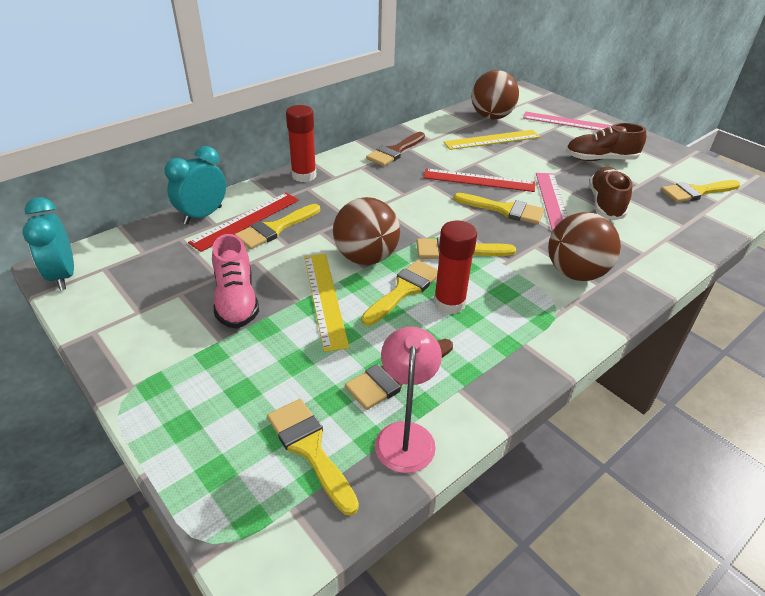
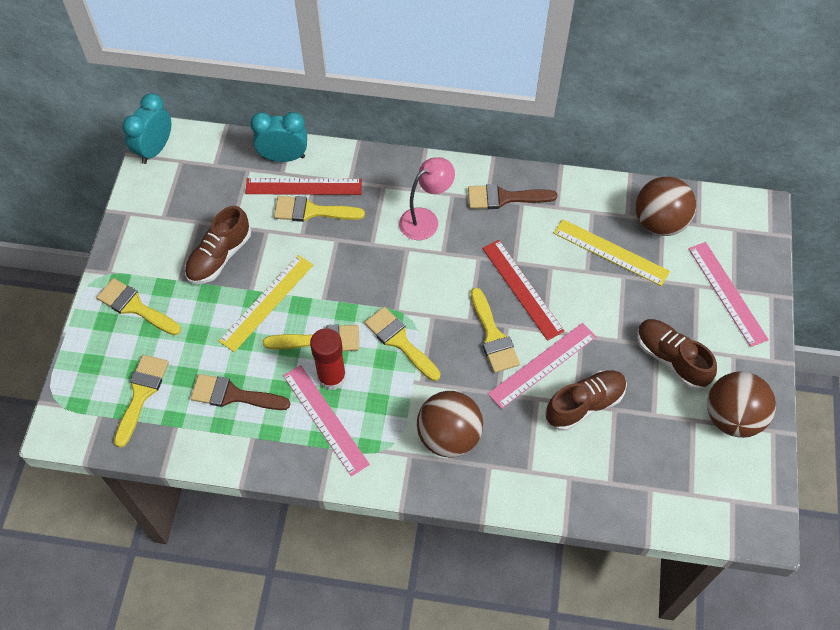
camera: 50 degrees right, 20 degrees up
pink shoe [212,234,259,329] -> brown shoe [185,206,251,284]
red glue stick [286,105,316,182] -> none
brown ball [333,197,400,265] -> brown ball moved to [707,371,776,438]
pink lamp [375,327,442,473] -> pink lamp moved to [399,157,455,240]
yellow brush [661,180,740,203] -> yellow brush moved to [96,278,181,335]
none -> pink ruler [283,365,370,476]

